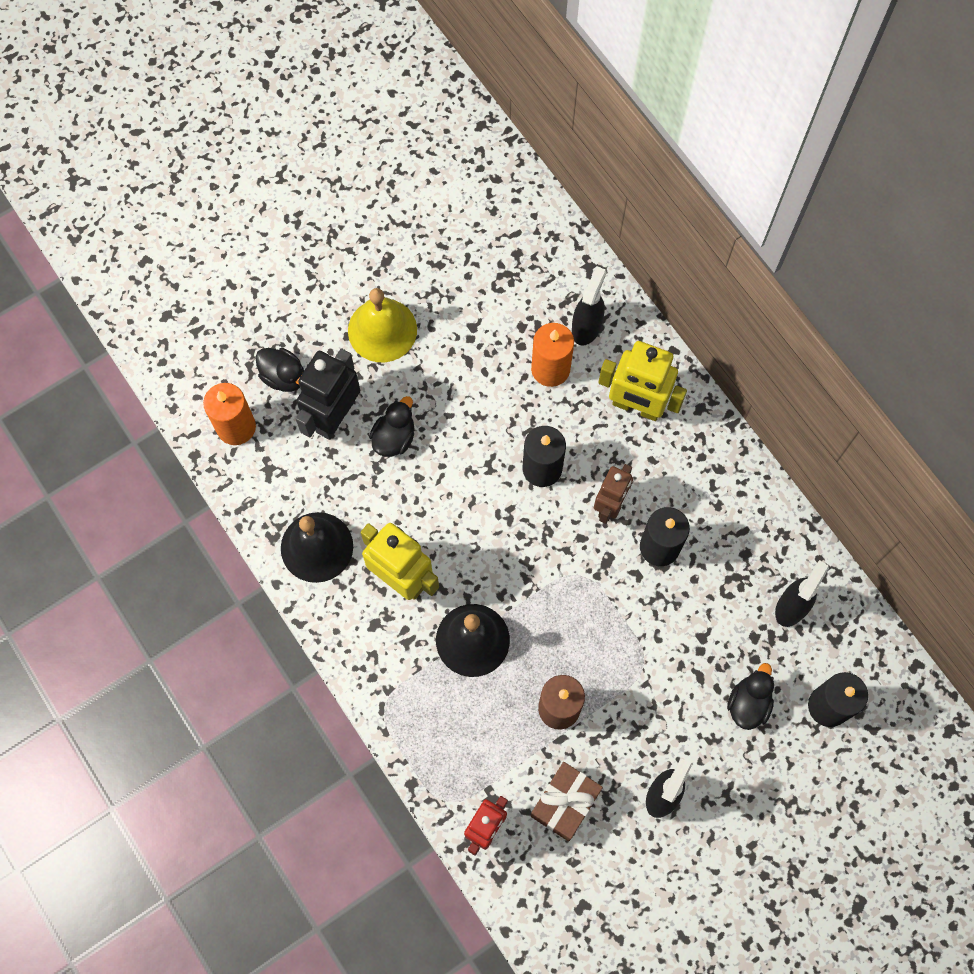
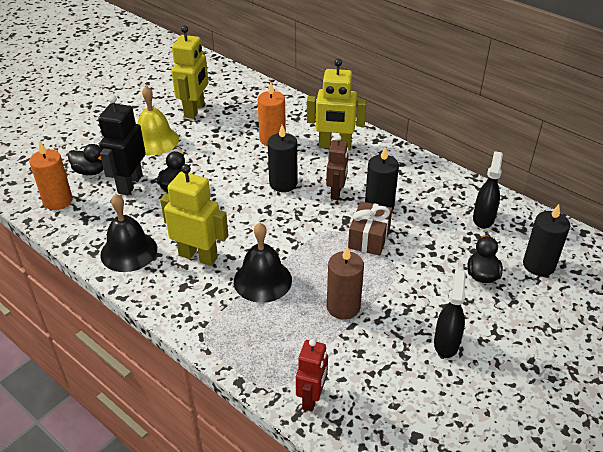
camera: 15 degrees left, 30 degrees down
brown gift [530,762,603,841] -> brown gift moved to [348,201,392,255]
black spray bottle [572,266,606,346] -> none
none -> yellow robot [171,26,208,119]

